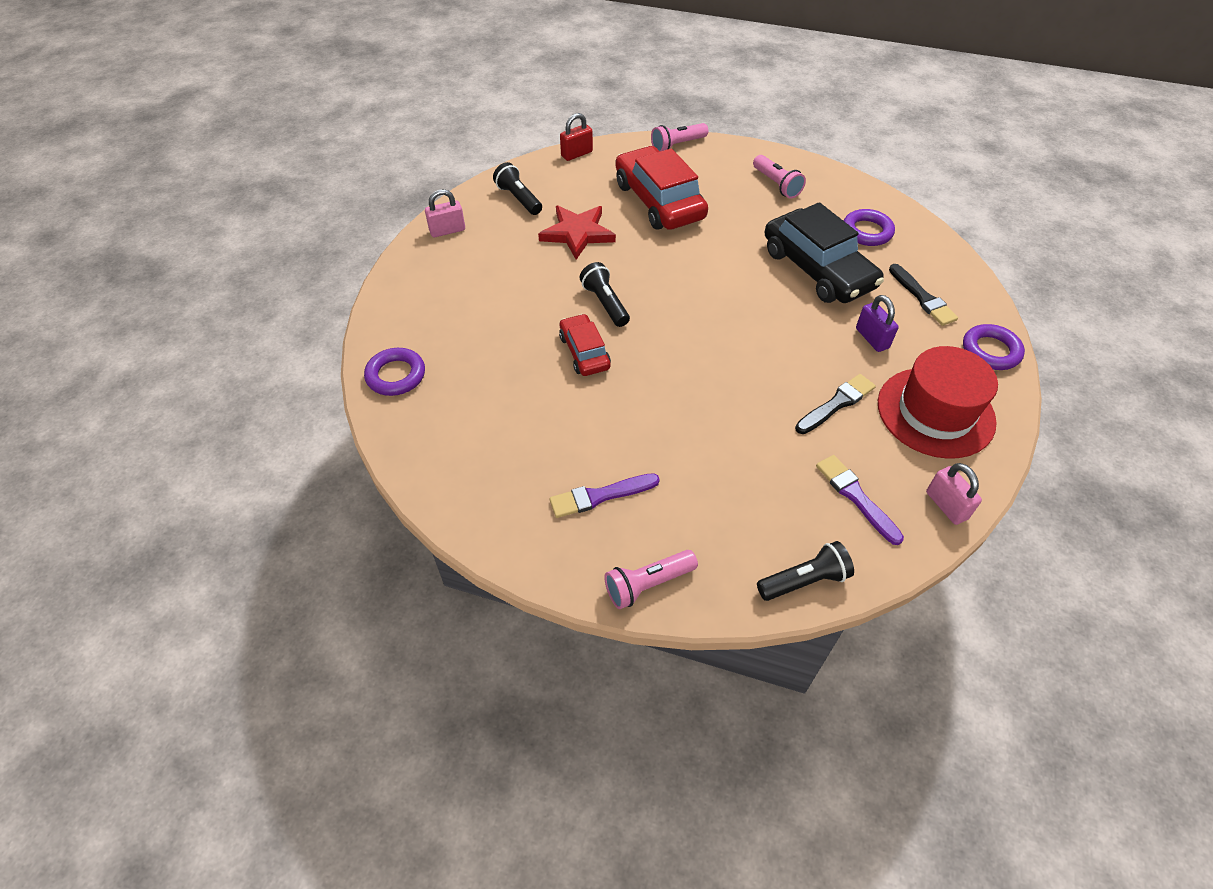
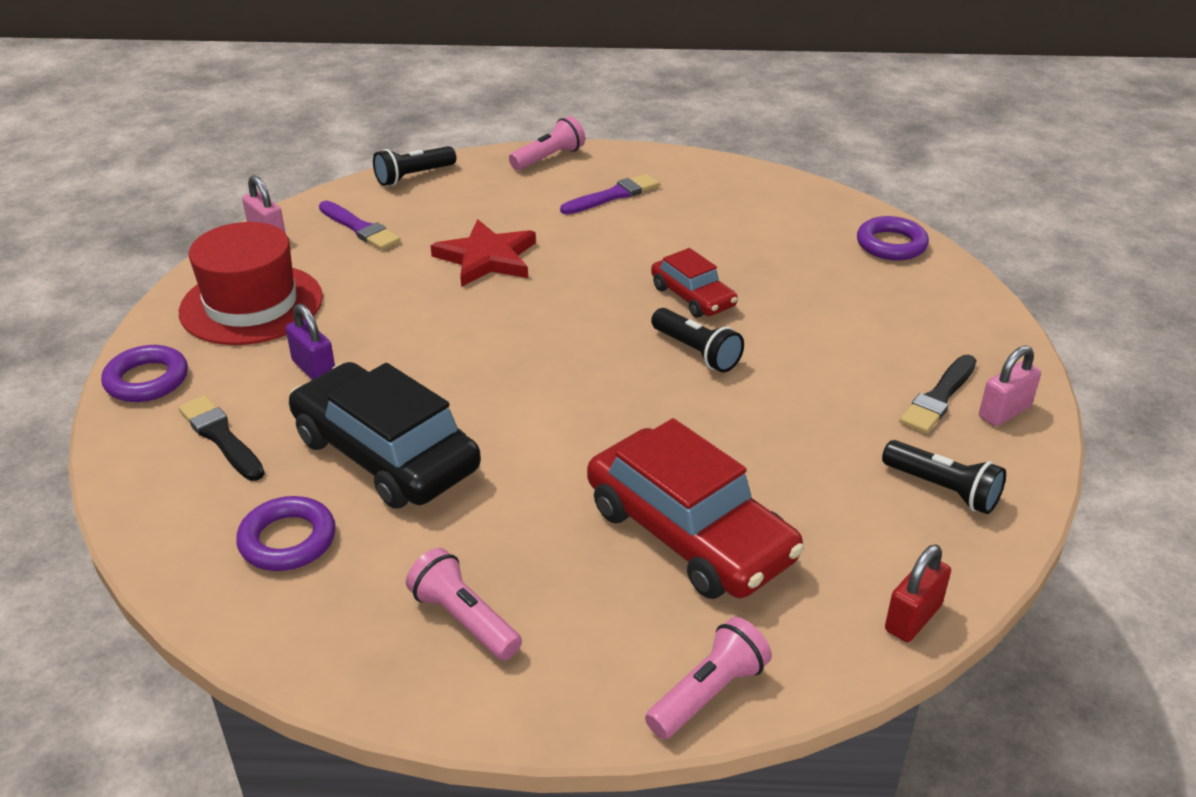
camera: 165 degrees right, 15 degrees down
red star [538,206,616,260] -> red star moved to [431,219,536,287]
black brush [795,374,876,434] -> black brush moved to [900,355,977,434]

